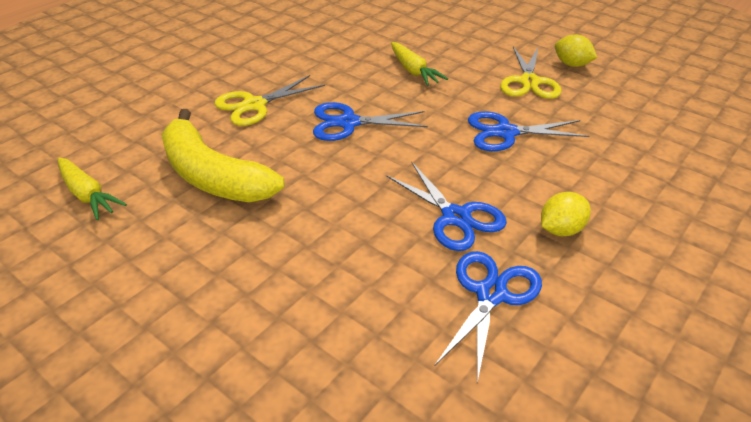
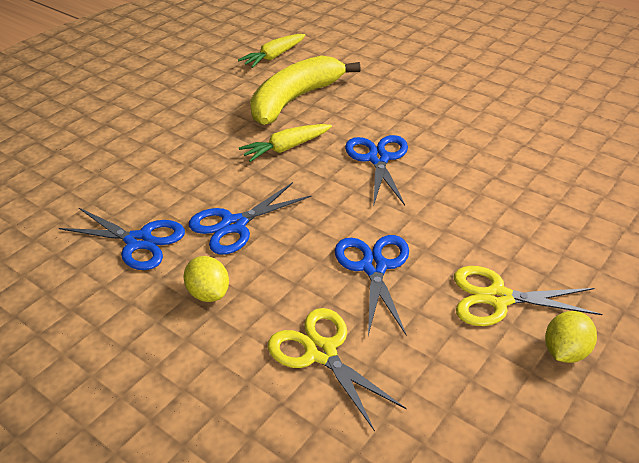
camera: 90 degrees right, 0 degrees up
yellow scissors [214,75,325,126] -> yellow scissors moved to [268,308,407,432]
yellow carrot [391,42,448,86] -> yellow carrot moved to [239,124,332,162]

